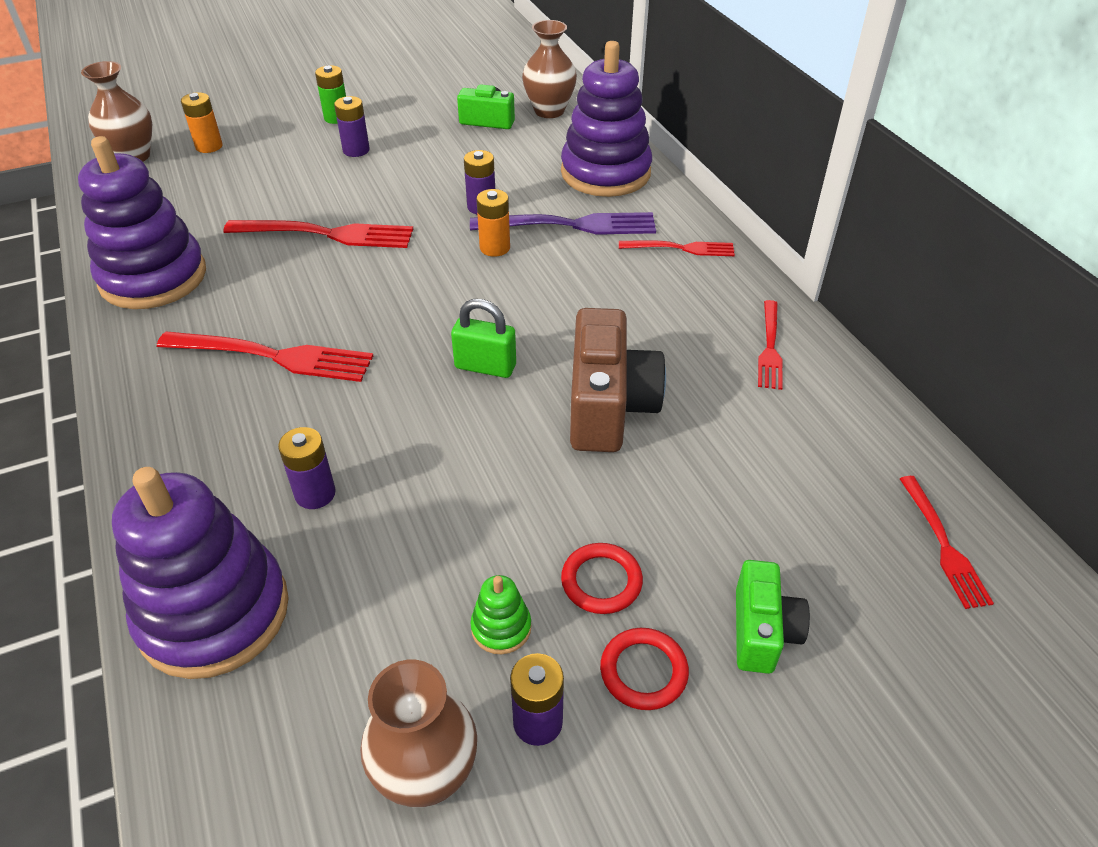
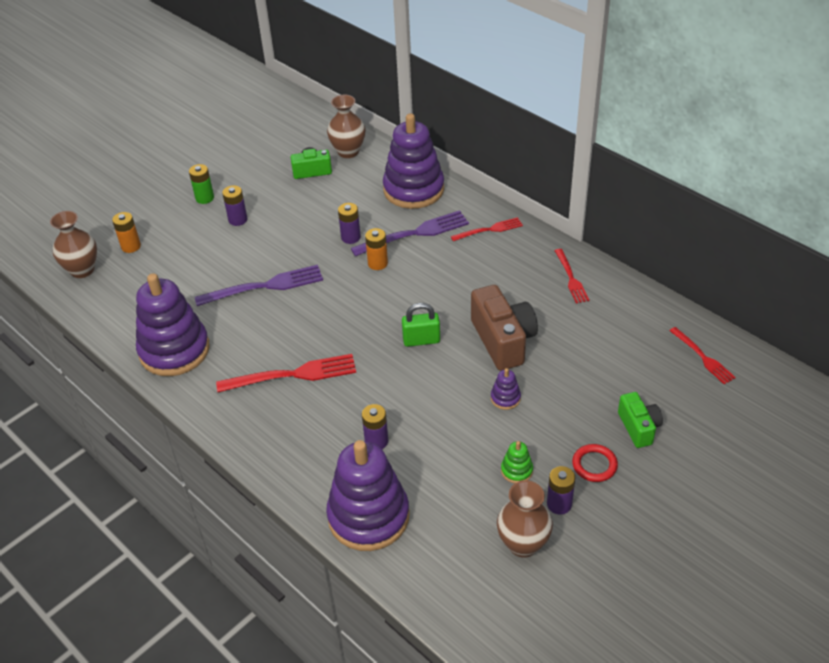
camera: 20 degrees left, 0 degrees up
red fork [223,220,413,248] -> purple fork [195,265,323,306]
red ring [561,543,643,614] -> none
none -> purple stacking toy [491,368,521,410]

